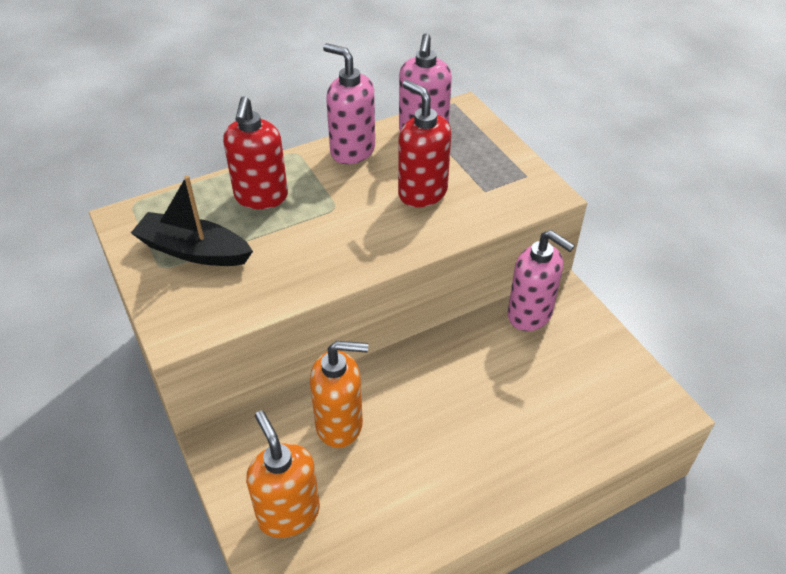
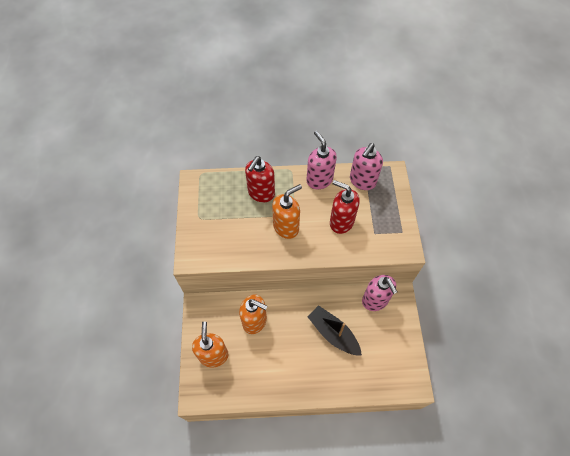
camera: 25 degrees right, 15 degrees up
black boat [131,175,253,266] -> black boat moved to [308,305,362,356]
red soap dispenser [398,80,451,207] -> red soap dispenser turned 45 degrees counterclockwise [330,180,360,234]
none -> orange soap dispenser [272,184,302,239]

